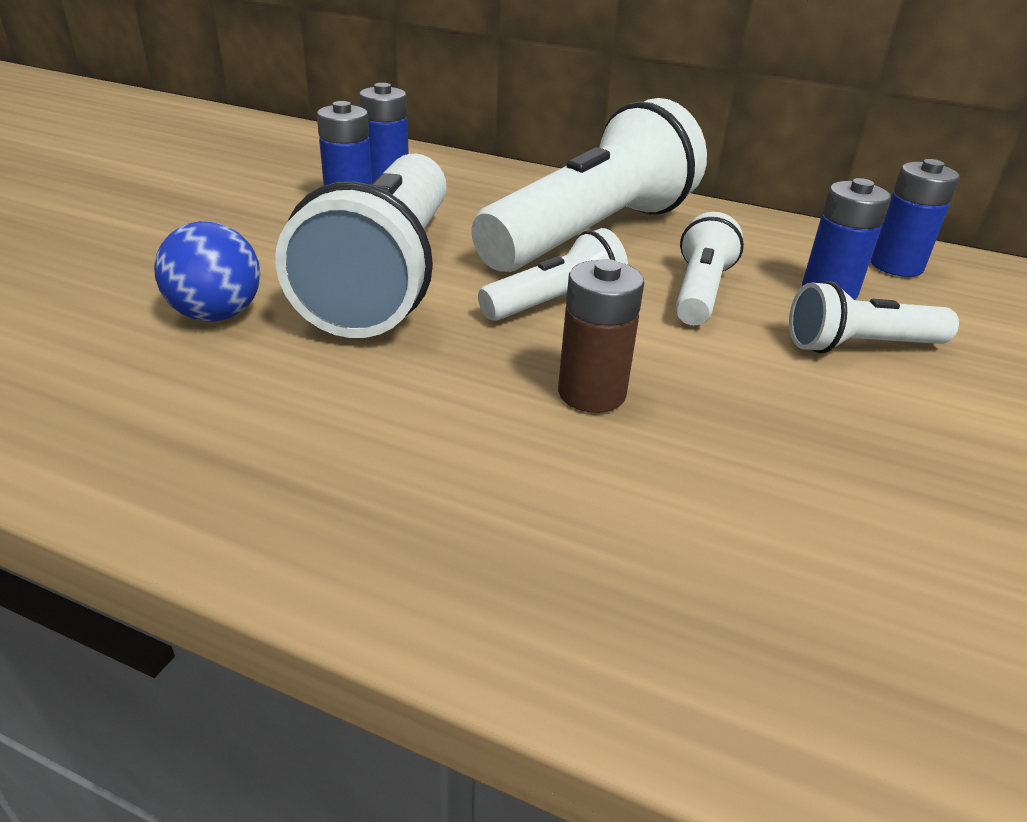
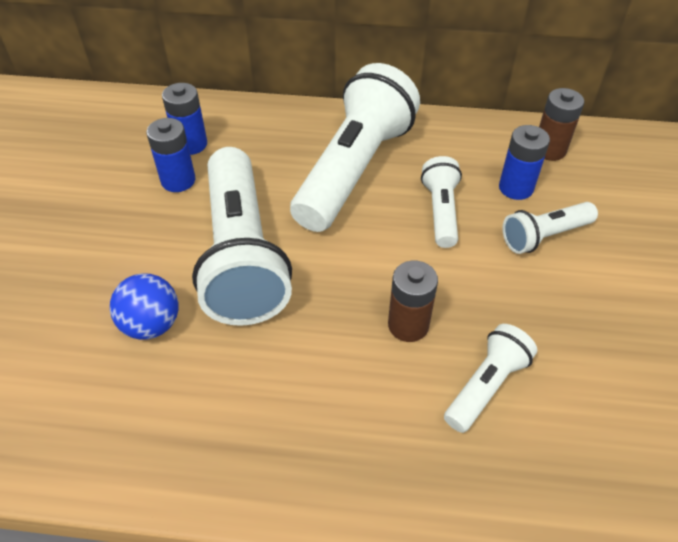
camera: 15 degrees left, 15 degrees up
white flashlight [478,228,628,321] -> white flashlight moved to [444,324,537,433]
blue battery [871,159,960,277] -> brown battery [539,88,584,161]

